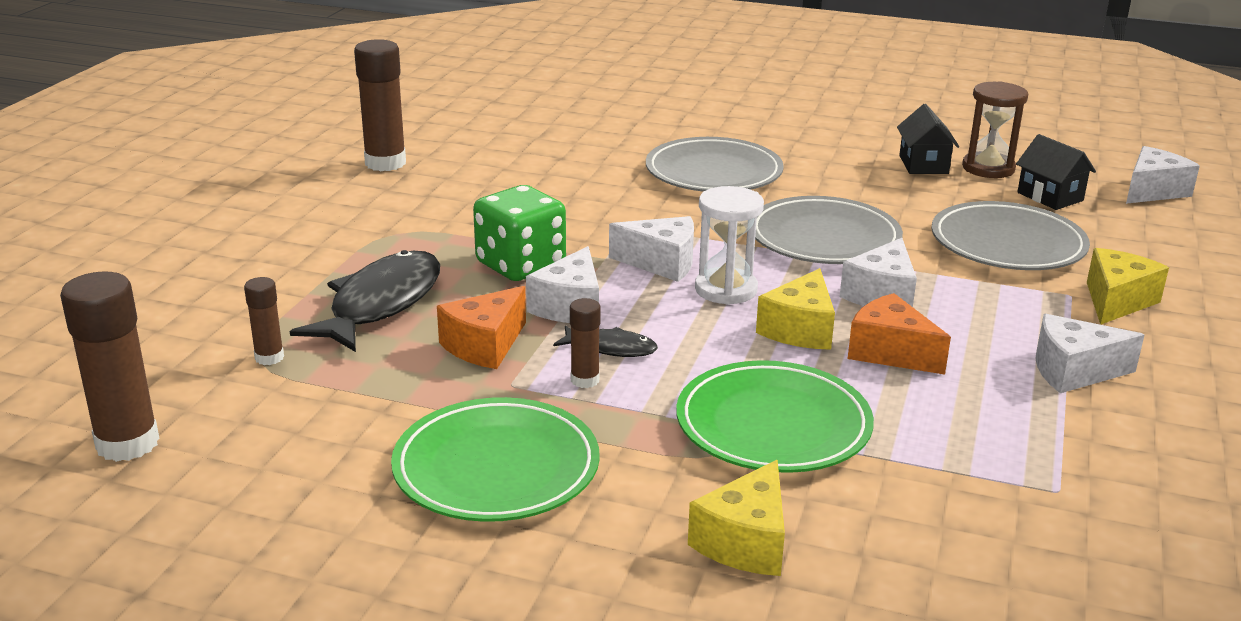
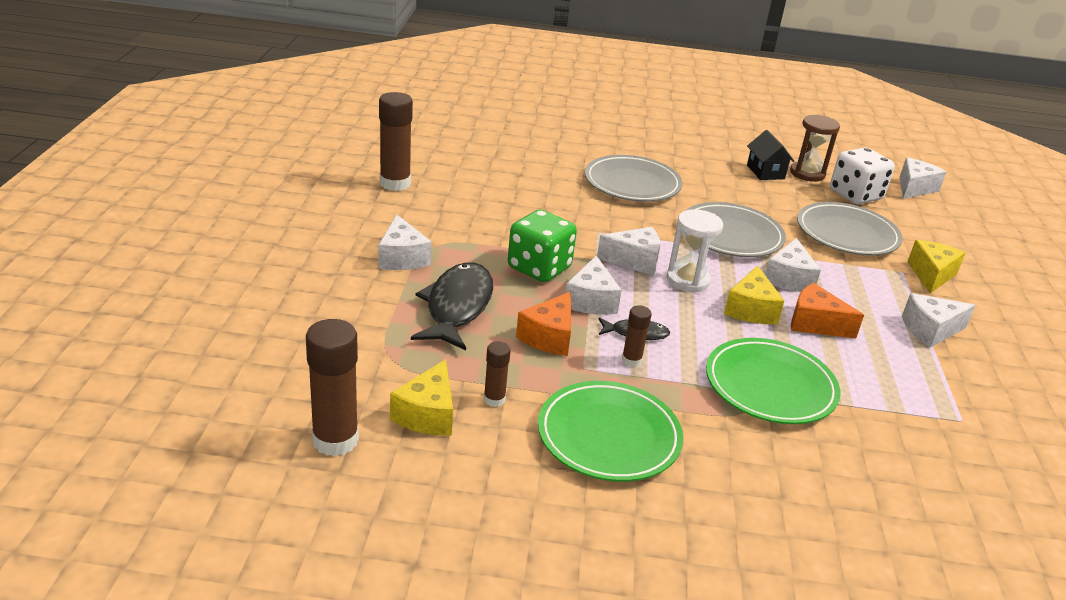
camera: 15 degrees left, 5 degrees up
brown glue stick [244,277,284,365] -> brown glue stick moved to [484,341,511,407]
yellow cheese [688,460,785,576] -> yellow cheese moved to [390,359,453,436]
black house [1016,134,1096,210] -> white dice [830,147,895,204]
none -> white cheese [378,215,432,270]

